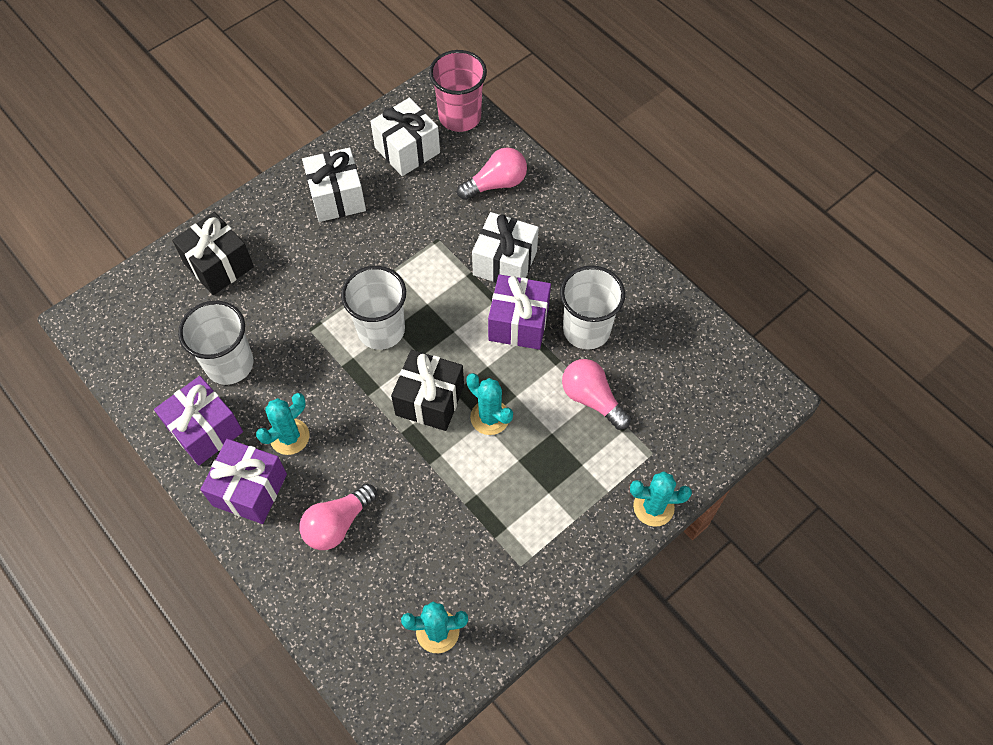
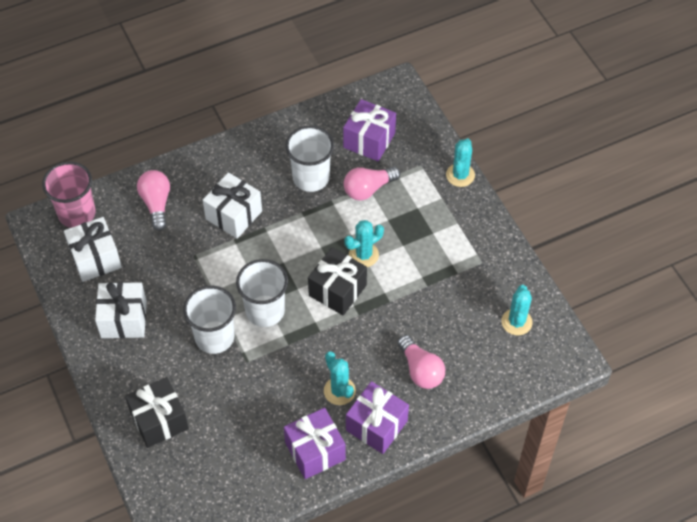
camera: 75 degrees left, 5 degrees down
white cup [178,300,254,385] -> white cup moved to [183,286,236,354]
purple gift [488,274,551,350] -> purple gift moved to [343,99,396,161]

